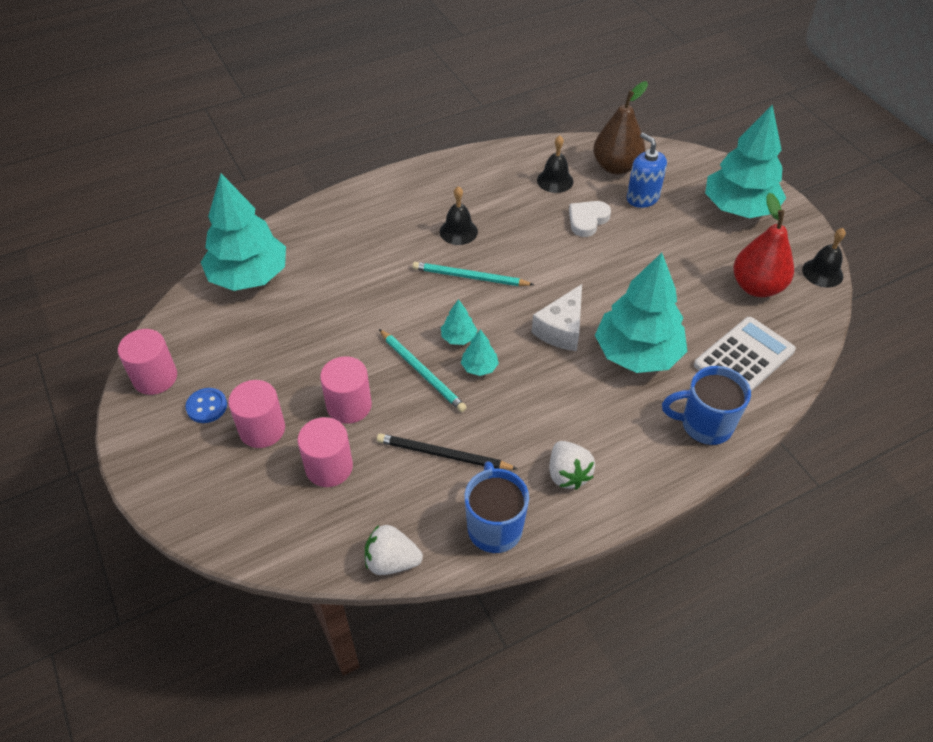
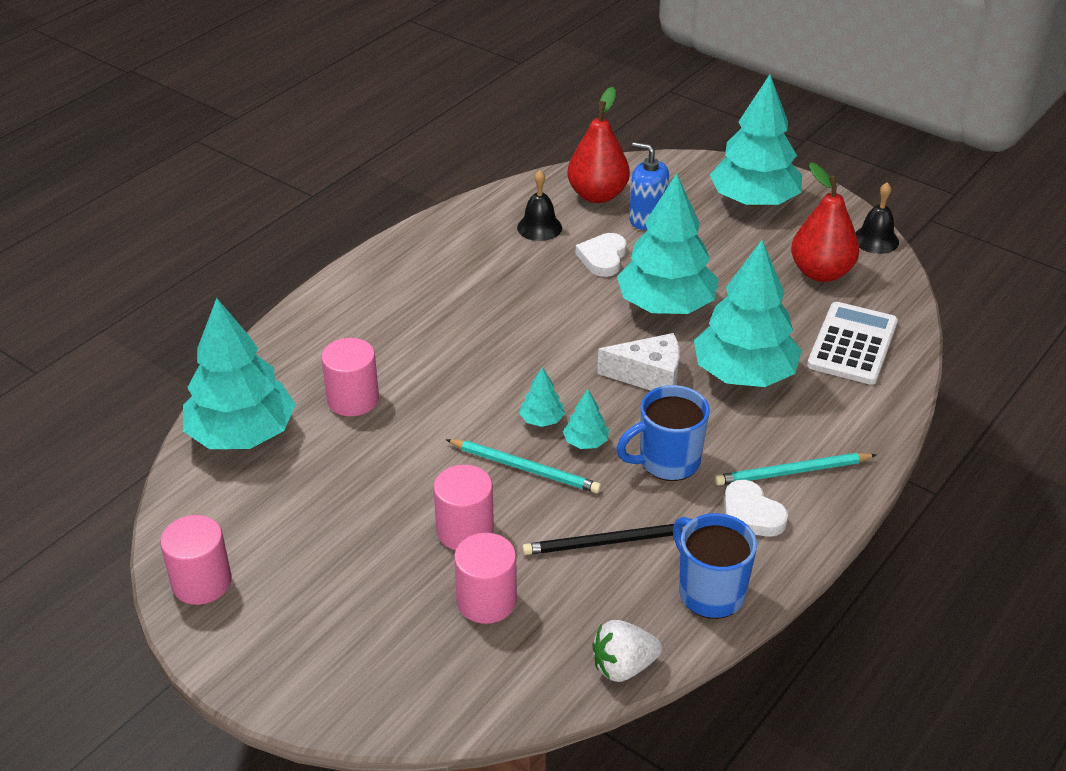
camera: 25 degrees left, 10 degrees down
blue button [185,388,227,423] -> none
pink cylinder [228,380,285,448] -> pink cylinder moved to [321,338,379,416]
turquoise pencil [412,262,534,286] -> turquoise pencil moved to [715,453,876,485]
black bell [440,186,478,245] -> none
white cheese [531,284,582,351] -> white cheese turned 90 degrees counterclockwise [597,333,680,391]
white strawberry [549,441,595,490] -> white heart [724,480,788,537]
brown pear [593,81,648,175] -> red pear [567,87,630,203]
blue mug [662,366,751,445] -> blue mug moved to [616,385,710,481]
none -> turquoise tree [617,174,719,314]

